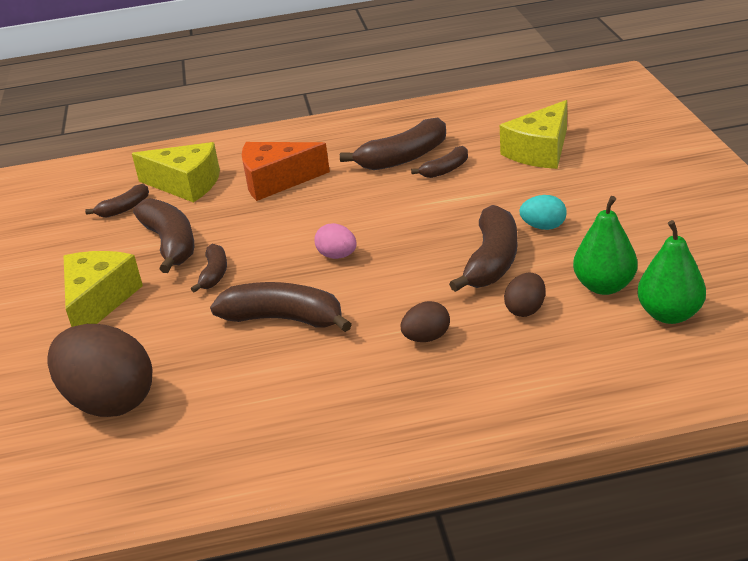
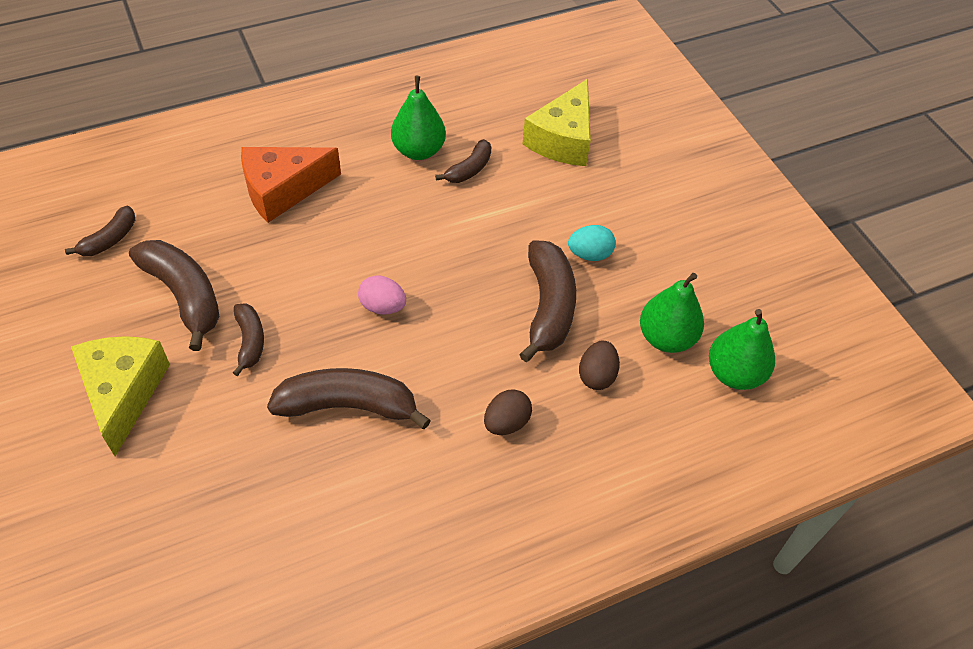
camera: 20 degrees left, 20 degrees up
brown egg [47,324,153,417] -> none
yellow cheese [132,142,220,203] -> none
brown banana [340,118,446,170] -> green pear [391,76,446,160]

